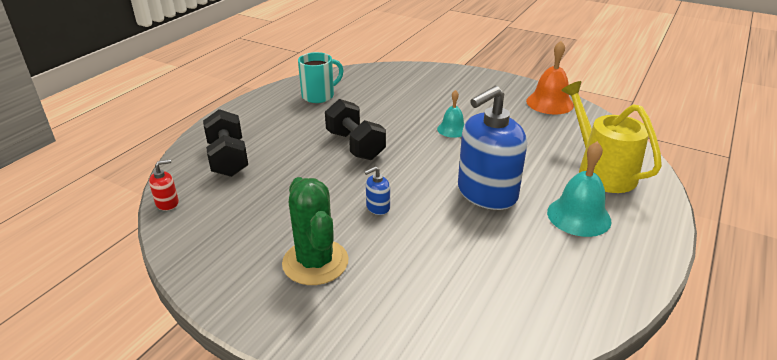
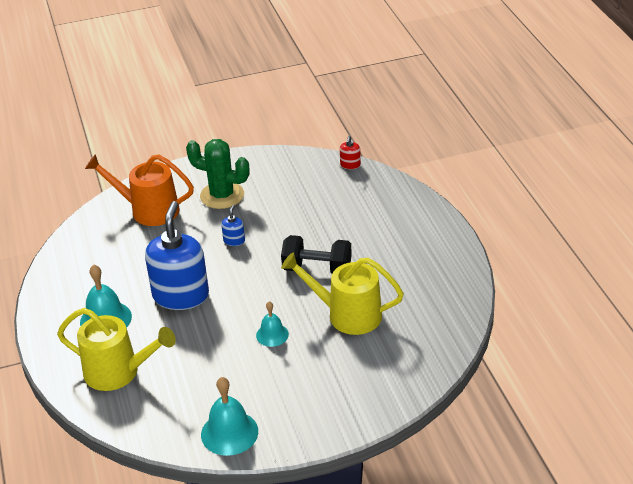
camera: 135 degrees right, 5 degrees up
black dumbbell [203,109,248,177] -> none
turquoise mug [298,52,344,103] -> none
orange bell [526,41,574,115] -> turquoise bell [201,377,258,456]
none -> orange watering can [85,154,194,226]
none -> yellow watering can [281,252,404,335]

